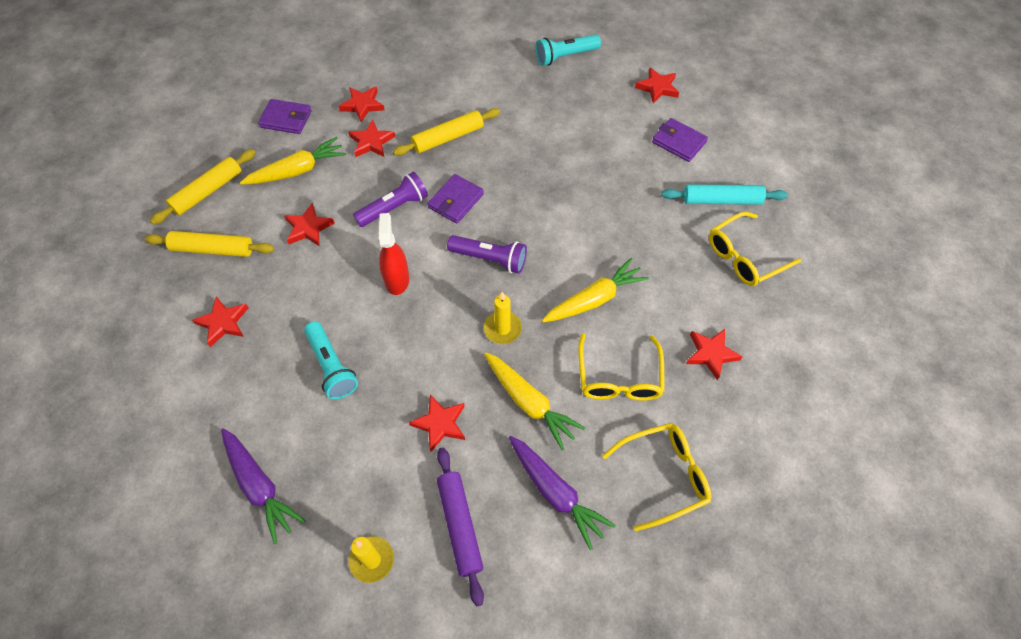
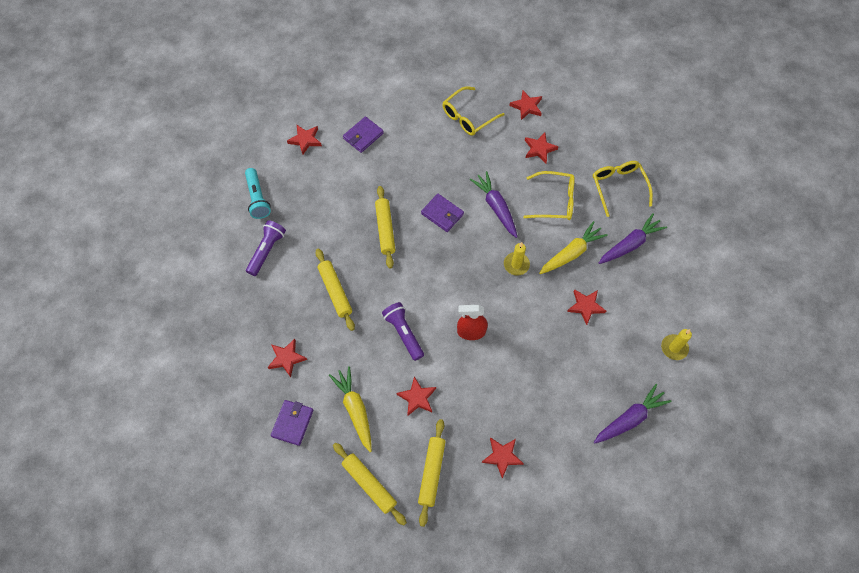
camera: 85 degrees left, 5 degrees up
turquoise flashlight [304,321,358,399] -> none
red star [348,120,395,157] -> red star moved to [509,91,542,120]
purple wallet [428,174,484,224] -> purple wallet moved to [421,194,464,232]
purple rolling pin [437,447,484,606] -> none
purple flashlight [447,235,527,274] -> purple flashlight moved to [246,220,286,276]
yellow carrot [542,258,649,323] -> purple carrot [470,171,517,238]
turquoise rolling pin [661,185,788,205] -> none
yellow glasses [709,212,801,286] -> yellow glasses turned 75 degrees clockwise [443,86,505,136]
none -> yellow rolling pin [375,186,395,269]

